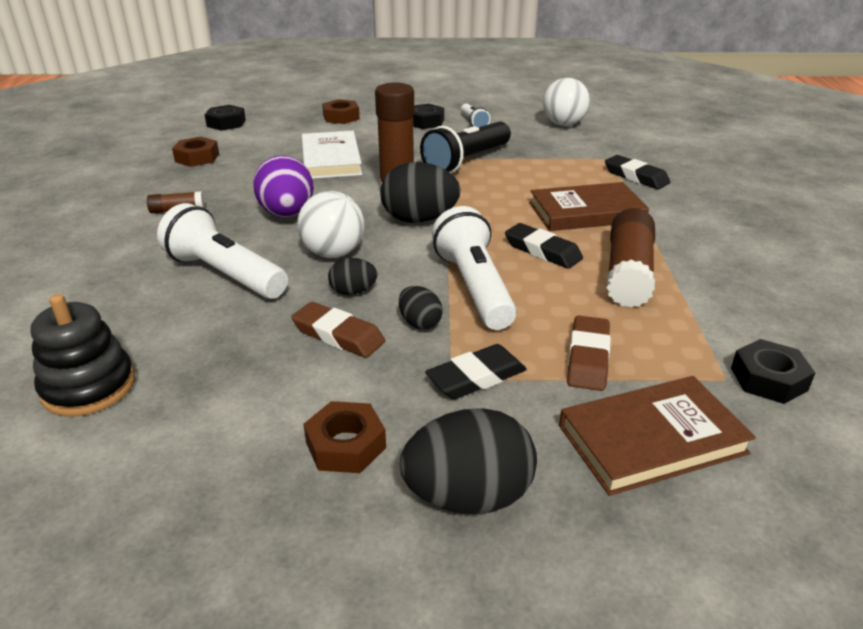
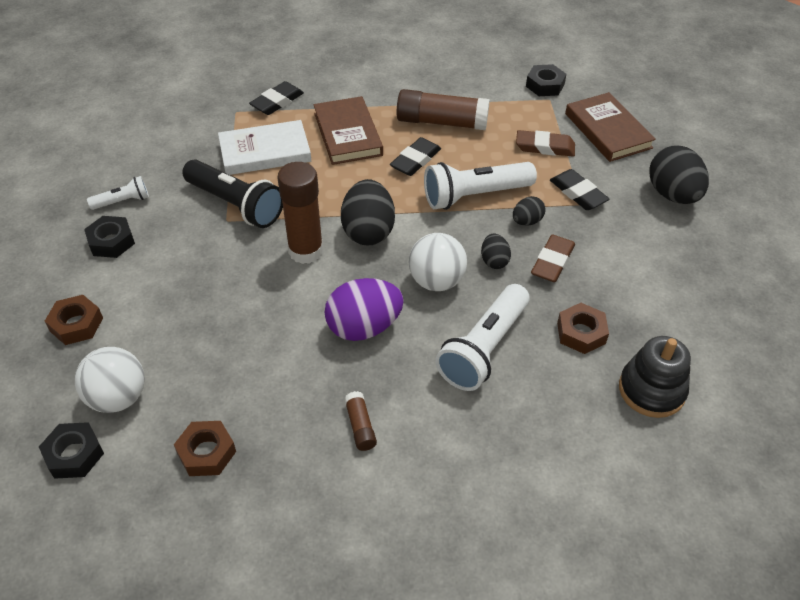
camera: 95 degrees left, 15 degrees up
white book [302,131,362,179] -> white book moved to [218,120,311,175]
brown nut [303,401,386,473] -> brown nut moved to [557,303,609,354]
white ball [543,78,590,126] -> white ball moved to [75,347,145,413]

